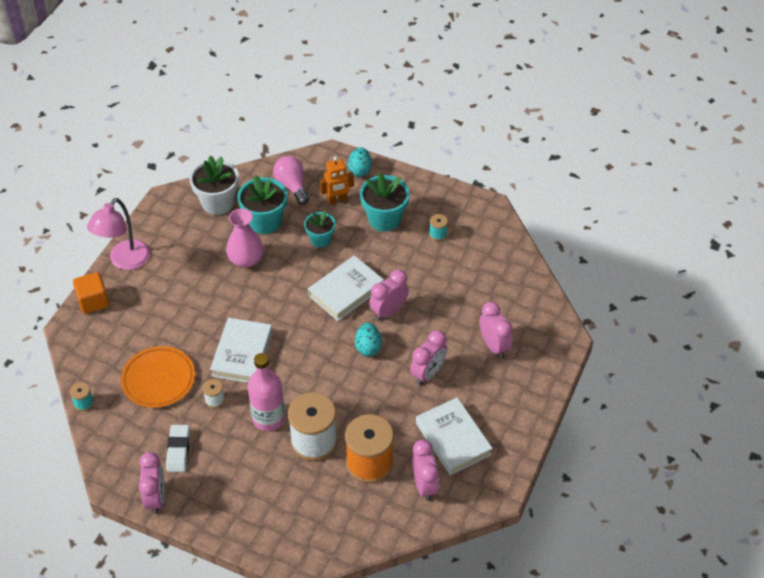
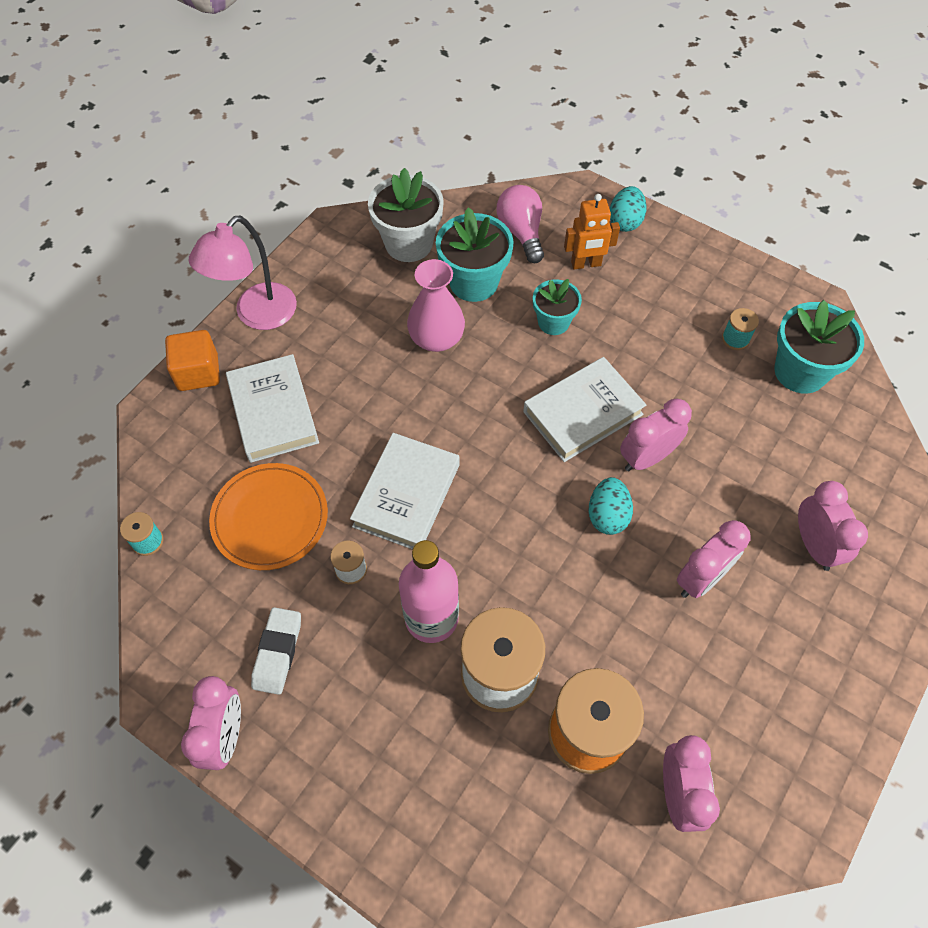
camera: 10 degrees right, 10 degrees up
turquoise flower pot [360,173,410,232] -> turquoise flower pot moved to [774,300,864,394]
white book [416,397,493,475] -> white book moved to [226,354,319,463]

